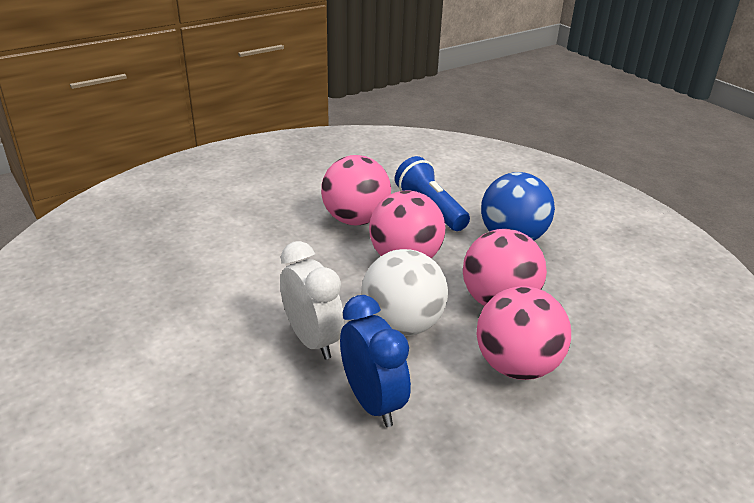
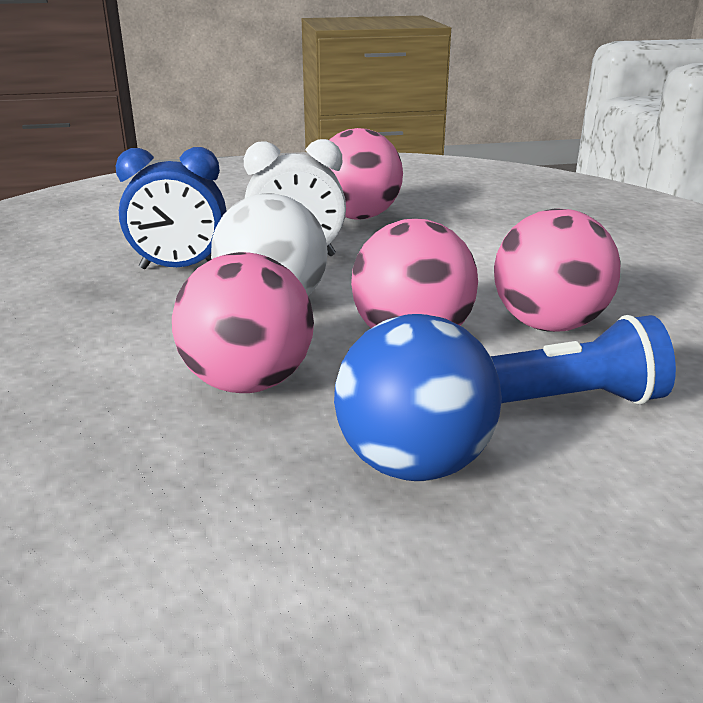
camera: 115 degrees right, 5 degrees down
pink ball [477,286,571,380] -> pink ball moved to [329,128,403,219]

